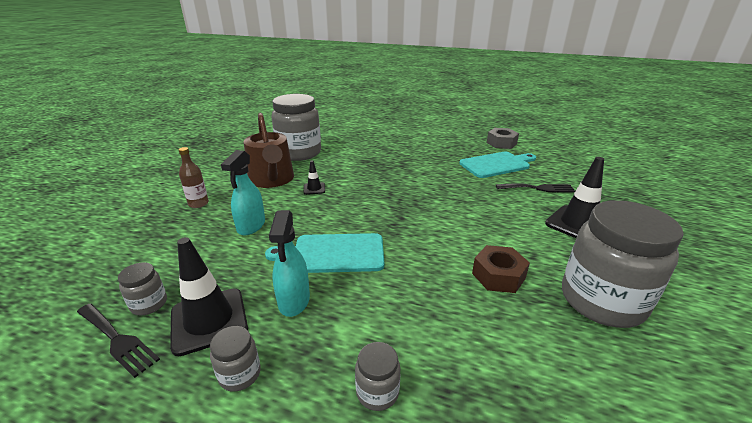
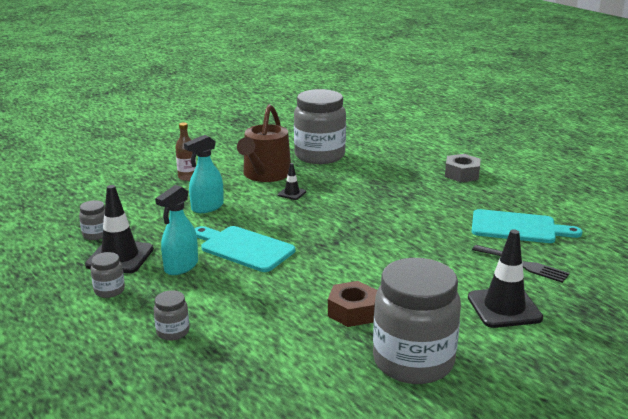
camera: 35 degrees right, 5 degrees down
black fork [77,304,160,378] -> none
grey nut [487,128,519,149] -> grey nut moved to [445,154,481,182]

